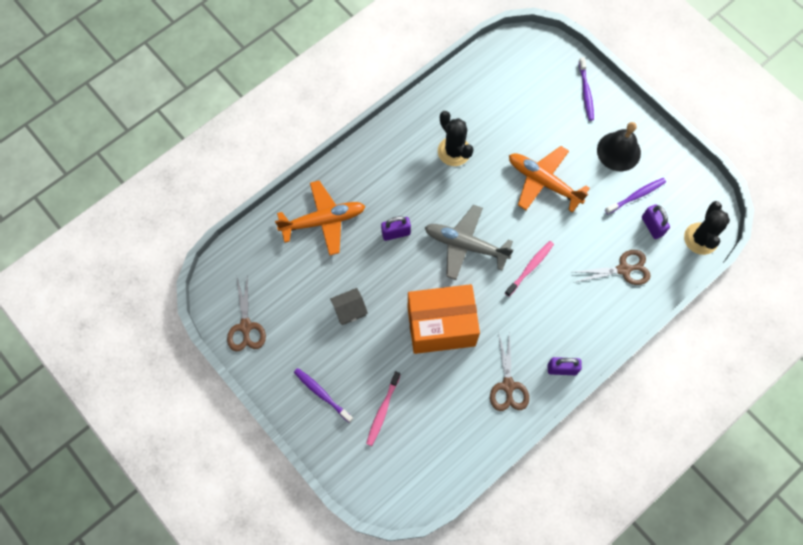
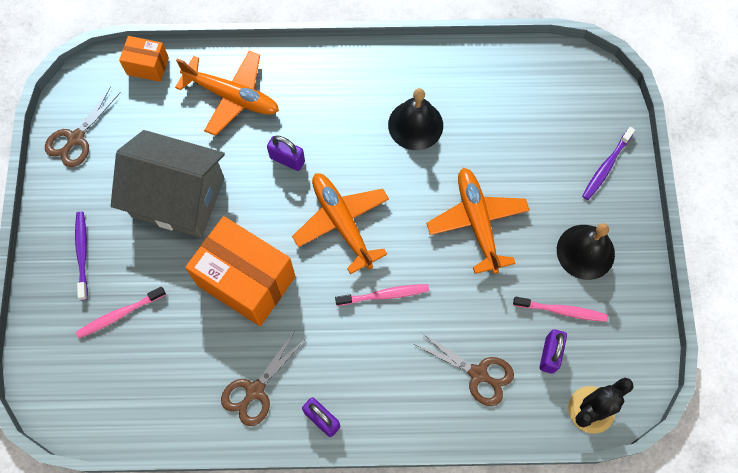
camera: 40 degrees right, 0 degrees up
grey house [330,288,368,325] -> grey house [111,130,225,237], size x2.40
grey plane [425,205,513,280] -> orange plane [292,173,389,274]
black cactus [438,111,474,166] -> black bell [388,88,443,150]
purple toothbrush [605,178,666,214] -> pink toothbrush [513,297,608,322]
none -> orange box [119,36,169,82]

